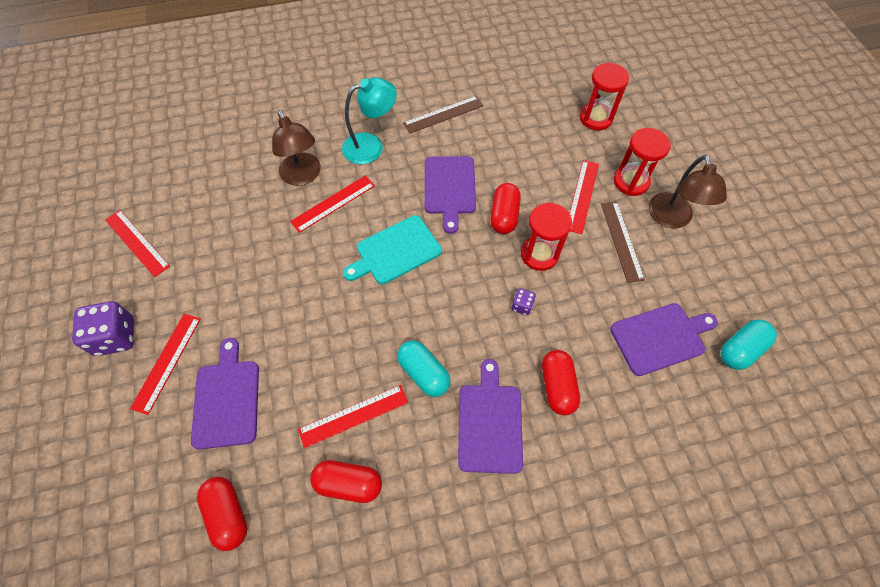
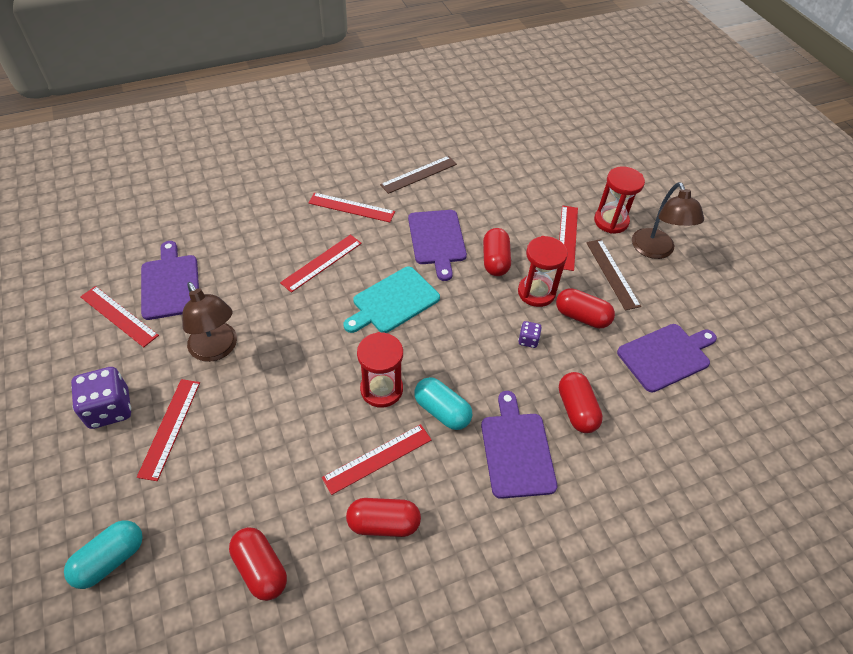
camera: 10 degrees left, 10 degrees down
purple cutting board [191,338,259,450] -> purple cutting board moved to [141,241,199,320]
brown lamp [272,110,321,186] -> brown lamp moved to [182,282,237,362]
turquoise lamp [342,77,397,164] -> red ruler [308,193,395,222]
red hourglass [580,62,629,131] -> red hourglass moved to [357,332,403,408]
turquoise capsule [720,319,777,370] -> turquoise capsule moved to [64,520,143,589]
none -> red capsule [556,288,615,328]

